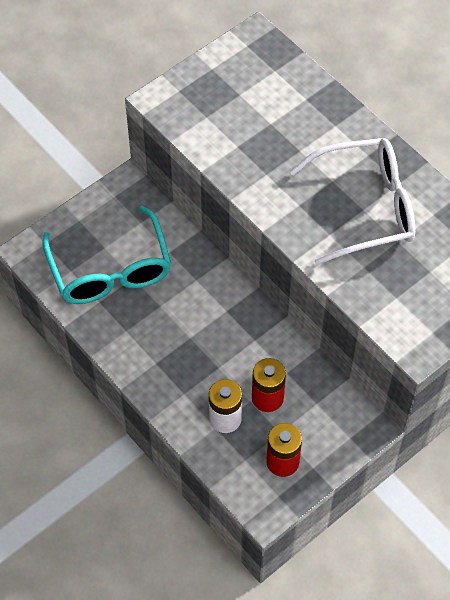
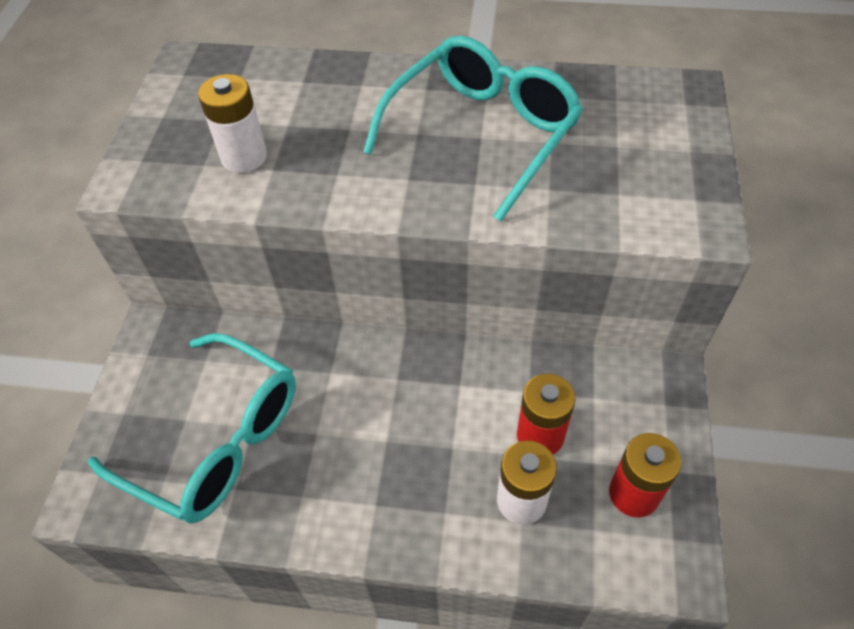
camera: 40 degrees left, 5 degrees down
white glasses [290,138,415,265] -> turquoise glasses [363,36,583,221]
none -> white battery [198,74,267,173]

